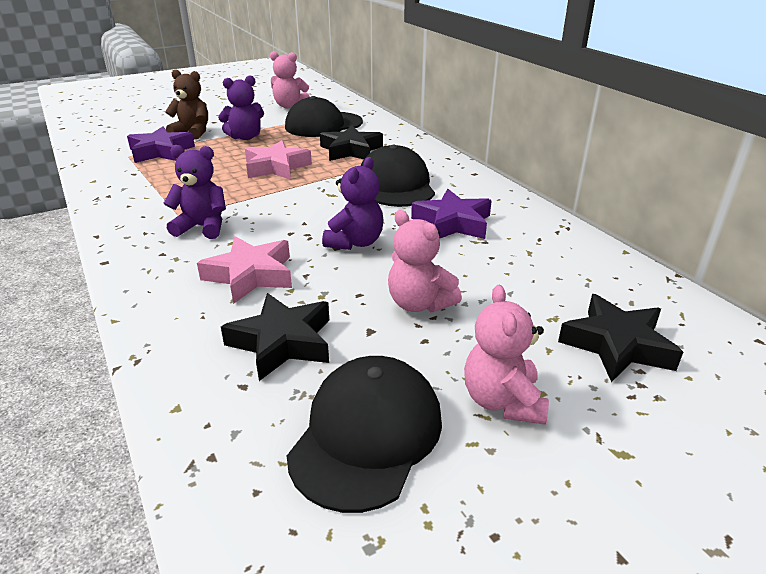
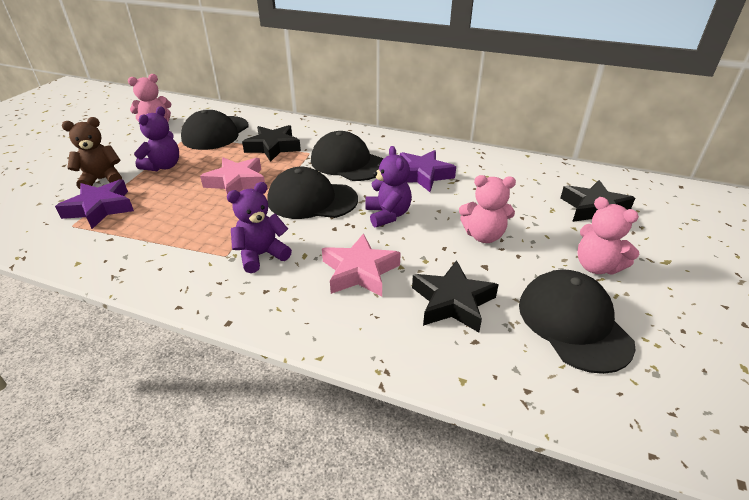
camera: 40 degrees left, 5 degrees up
none -> black cap [267,167,358,219]

